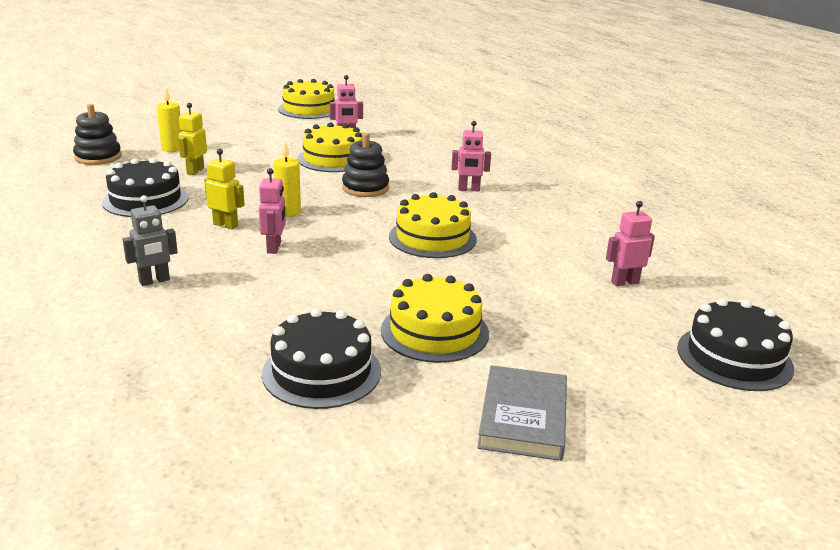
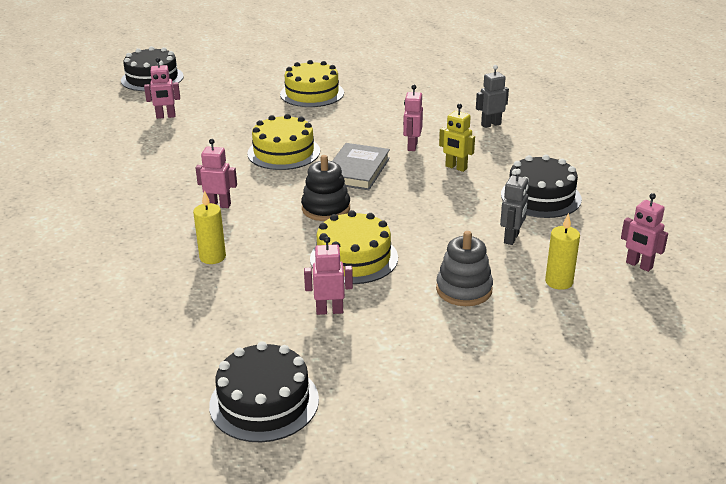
camera: 170 degrees left, 5 degrees up
black stacking toy [73,104,122,165] -> pink robot [621,193,668,272]
yellow robot [178,103,207,175] -> grey robot [500,169,529,245]
black cake [262,308,381,409] -> black cake moved to [209,342,319,442]
yellow candle [273,142,301,217] -> yellow candle moved to [193,190,226,264]
yellow cake [278,79,335,119] -> none
grey book [477,365,567,461] -> grey book moved to [332,143,390,190]
none -> grey stacking toy [436,231,493,306]

